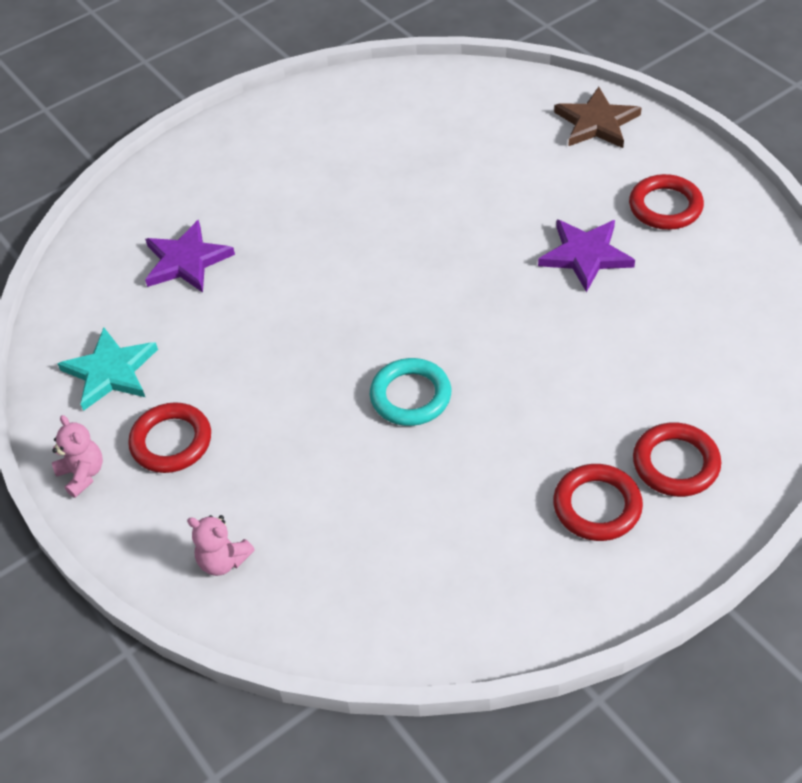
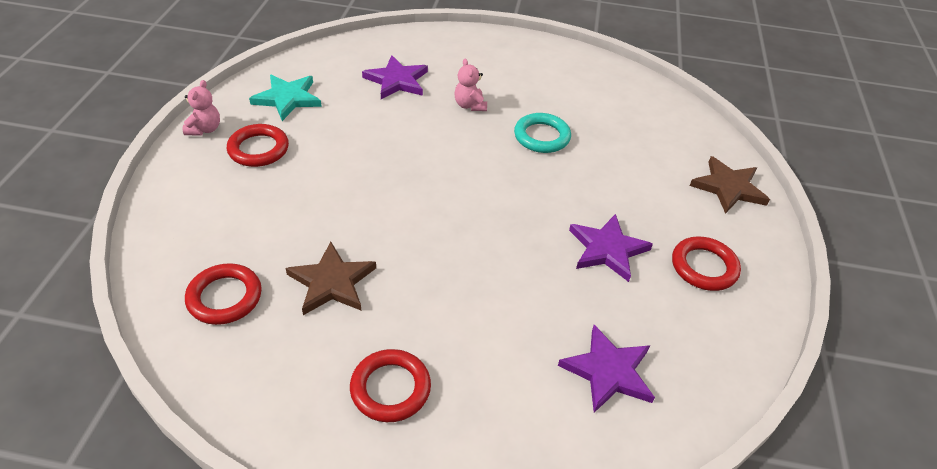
camera: 40 degrees right, 5 degrees down
pink teddy bear [187,515,255,576] -> pink teddy bear moved to [454,58,487,111]
turquoise ring [370,358,451,426] -> turquoise ring moved to [514,113,571,153]
red ring [633,422,721,497] -> red ring moved to [185,263,262,325]
none -> brown star [286,242,376,315]
none -> purple star [558,325,655,413]

